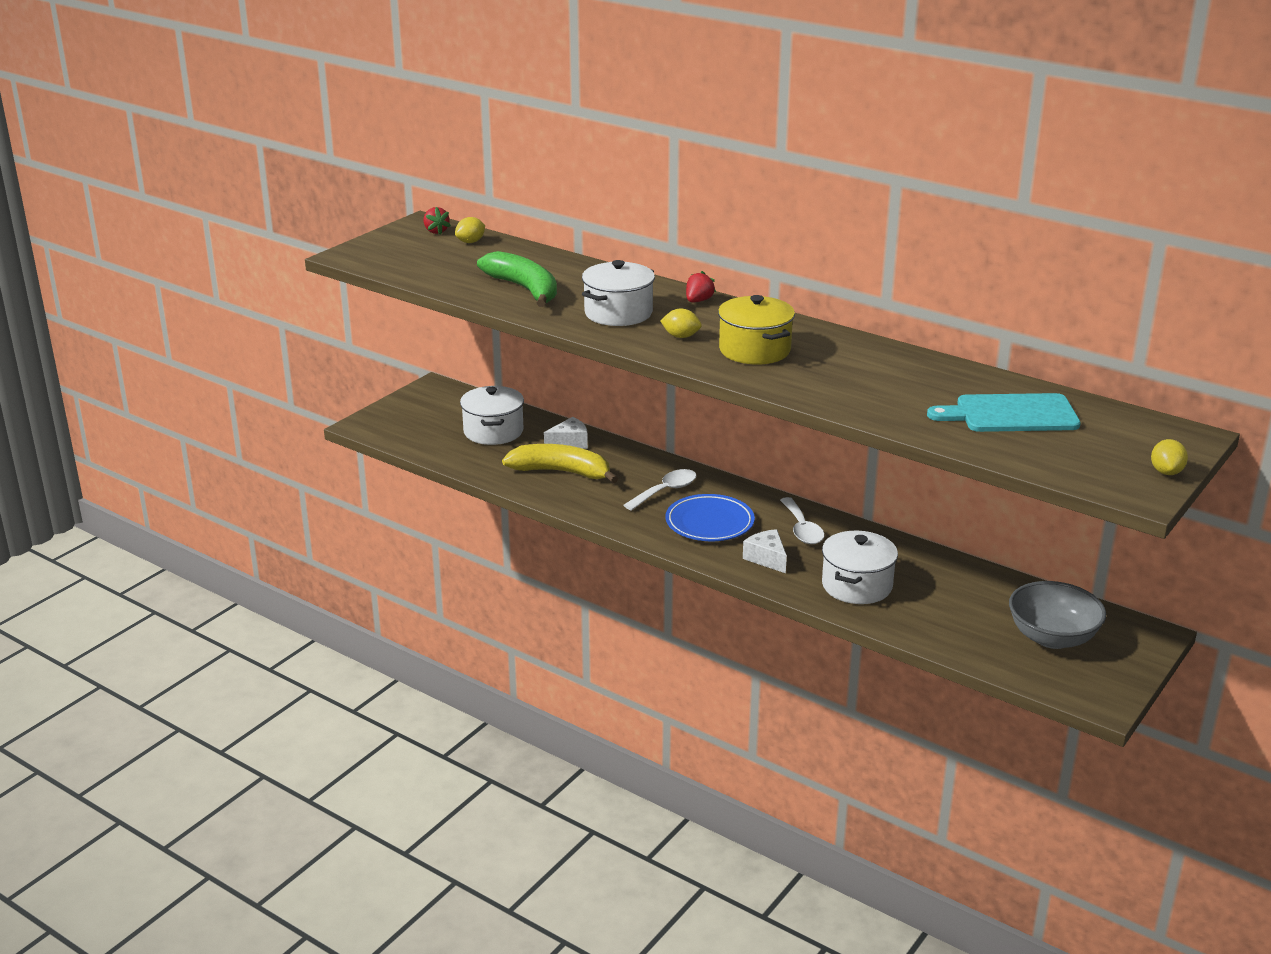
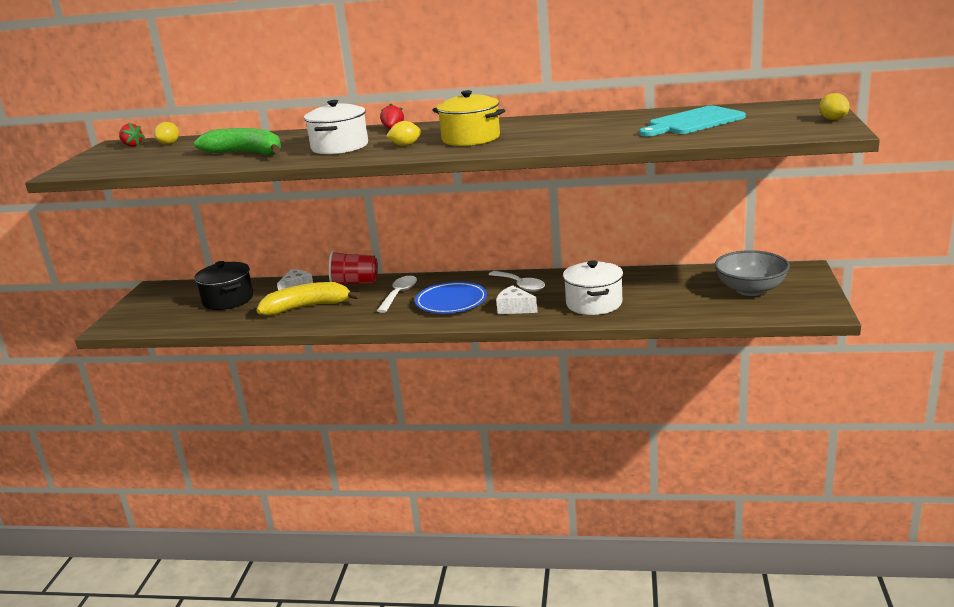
camera: 25 degrees left, 5 degrees down
white pot [460,386,524,445] -> black pot [194,261,253,310]
none -> red cup [329,251,378,284]

